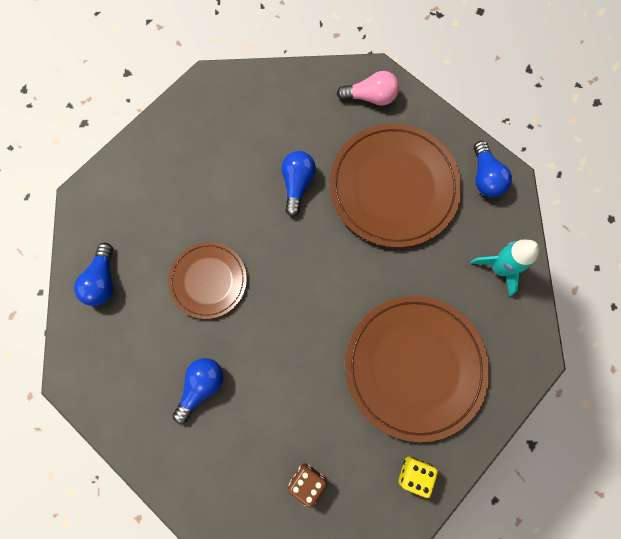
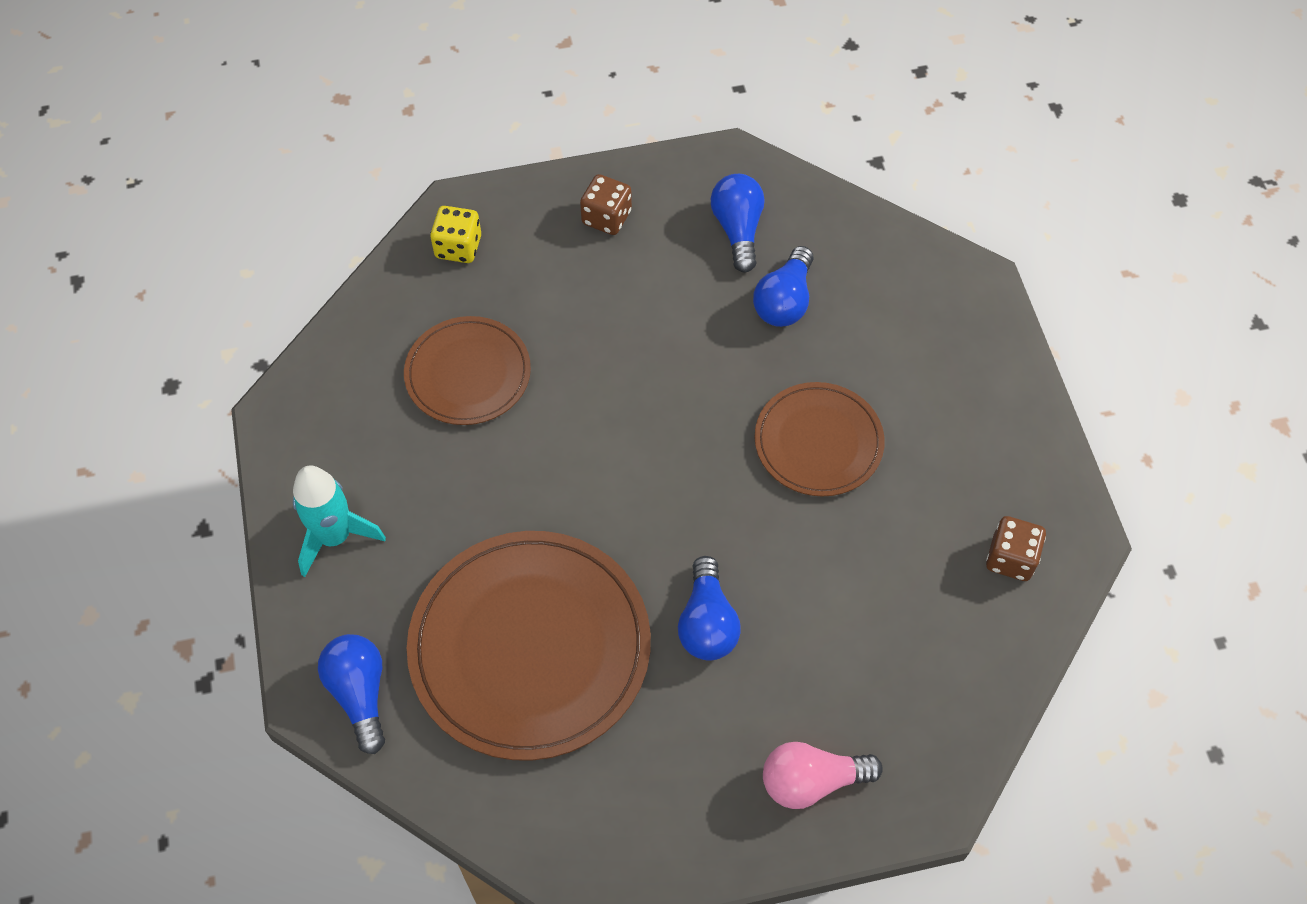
camera: 170 degrees right, 15 degrees down
blue light bulb [74,243,113,306] -> blue light bulb moved to [710,174,765,272]
pink light bulb [336,71,399,106] -> pink light bulb moved to [763,742,883,809]
brown plate [345,296,489,442] -> brown plate [404,316,531,425], size x0.57
none -> brown dice [986,516,1046,581]

